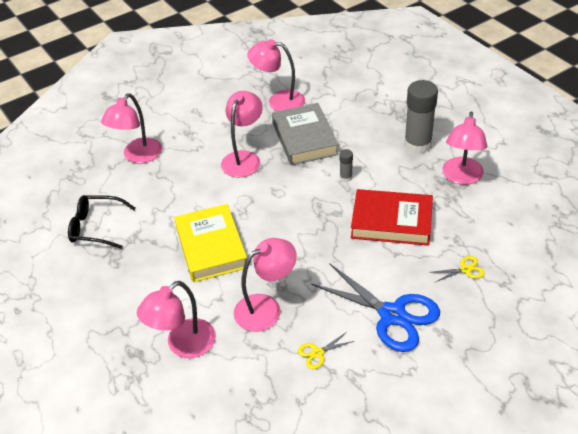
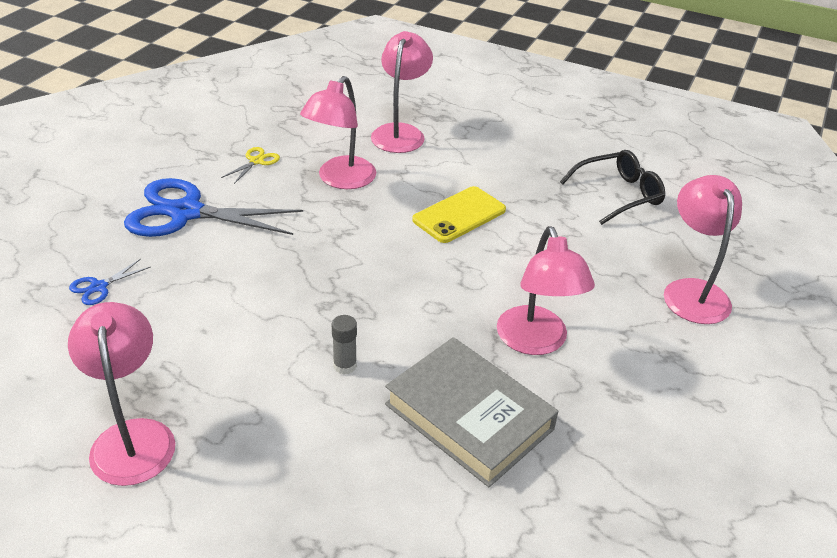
camera: 145 degrees right, 5 degrees down
yellow book [174,204,247,282] -> yellow phone [412,186,506,243]
pink lamp [247,39,305,111] -> none
red book [351,189,433,246] -> none
grey glue stick [404,80,438,154] -> none
yellow scissors [433,256,485,282] -> blue scissors [69,259,151,305]

